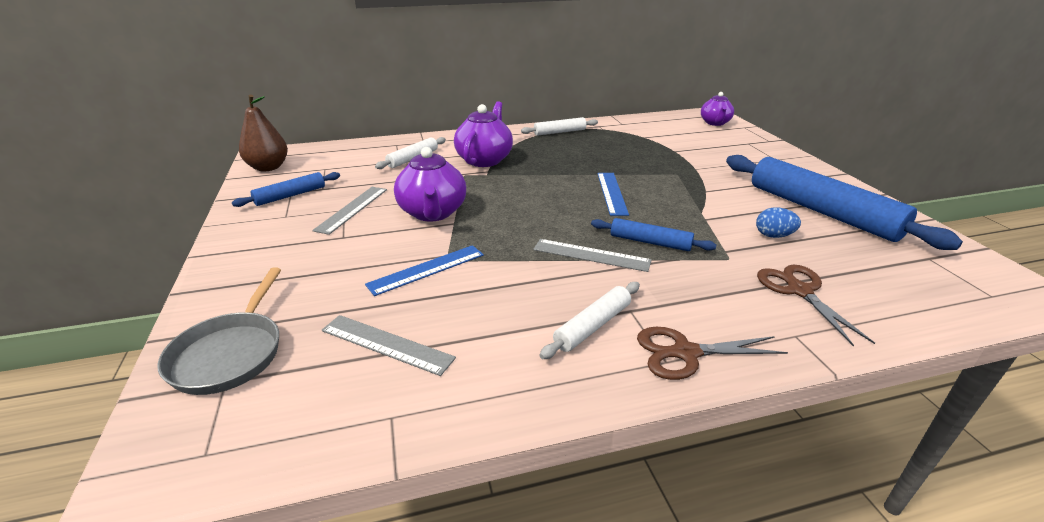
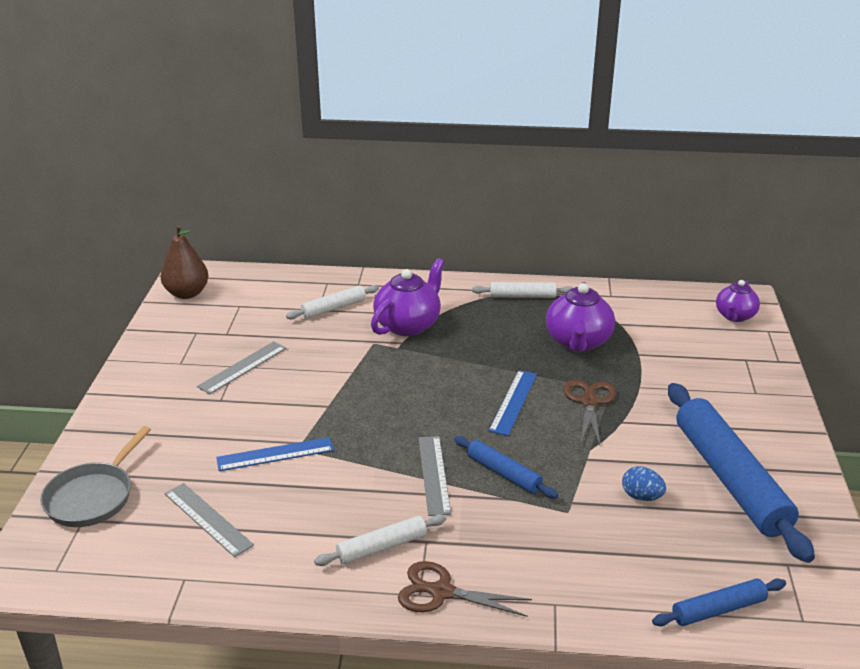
camera: 20 degrees right, 0 degrees up
blue rolling pin [232,172,340,207] -> blue rolling pin moved to [652,578,786,626]
purple teapot [394,147,466,222] -> purple teapot moved to [546,282,615,353]
grey ruler [533,239,652,272] -> grey ruler turned 45 degrees clockwise [419,436,451,516]
brown scissors [757,265,875,347] -> brown scissors moved to [563,380,616,447]

